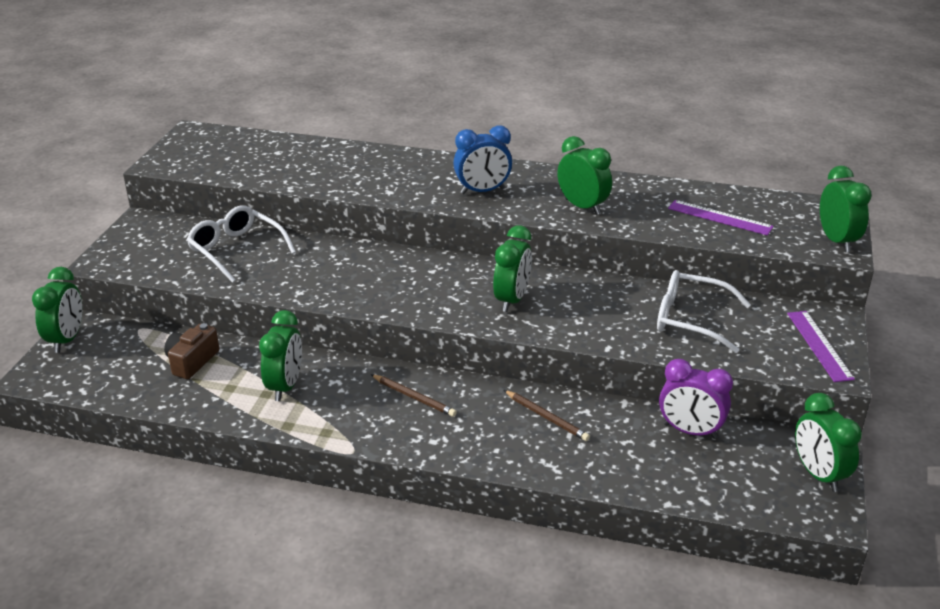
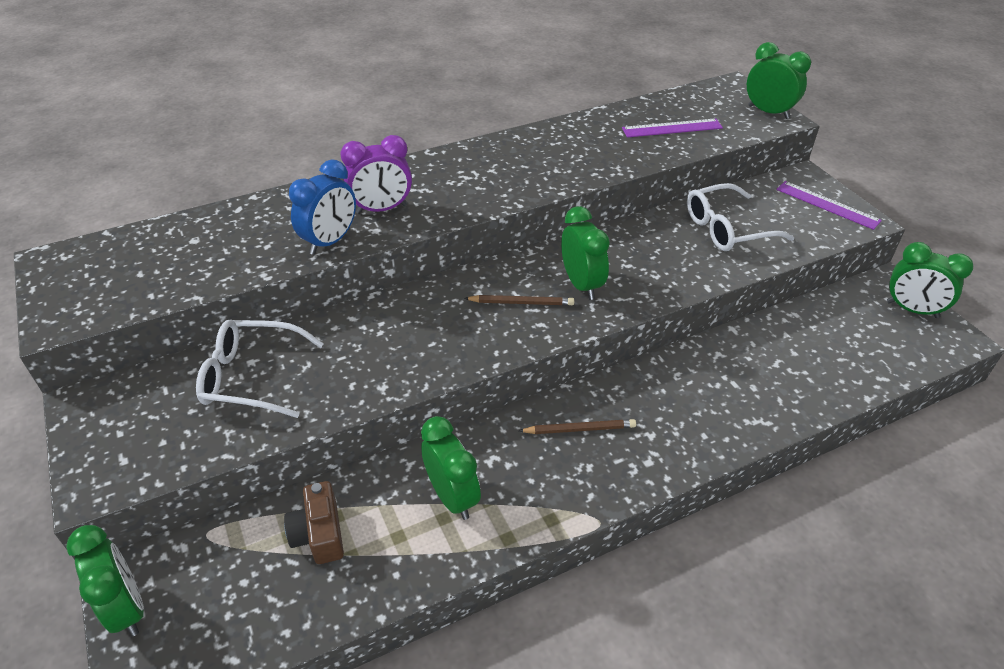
camera: 40 degrees left, 10 degrees up
blue clock [453,125,512,194] -> blue clock moved to [289,159,356,255]
brown pencil [504,390,590,441] -> brown pencil moved to [464,295,574,305]
green clock [557,136,612,215] -> none
purple clock [659,359,733,439] -> purple clock moved to [341,135,412,214]

